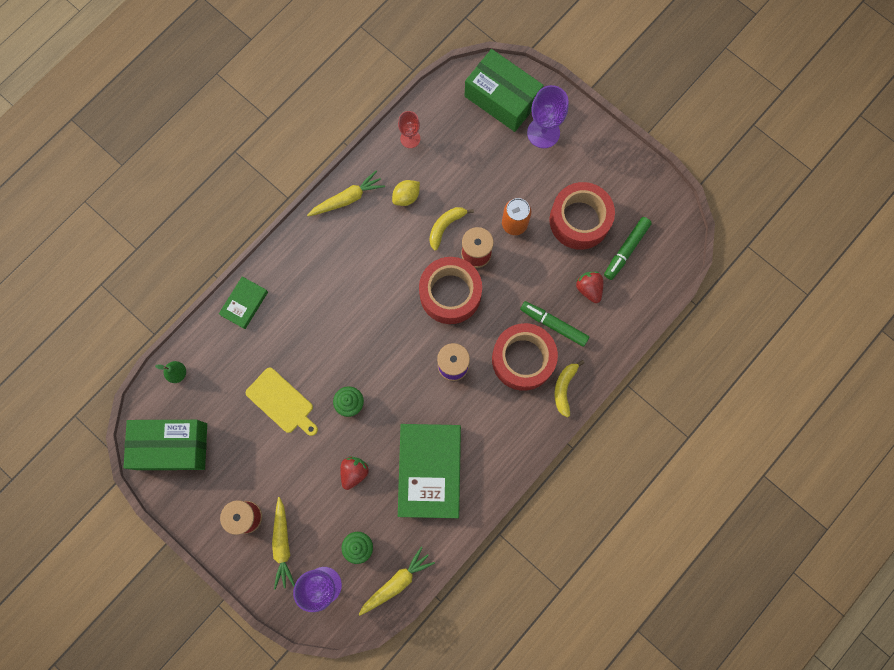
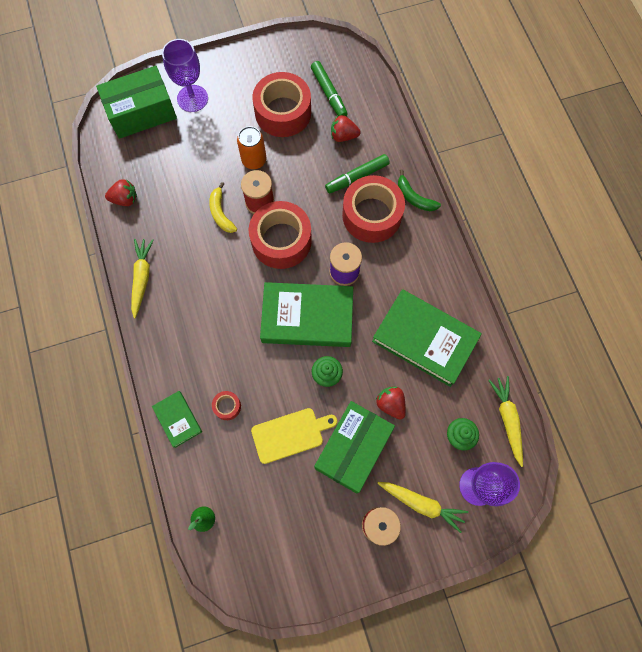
camera: 60 degrees left, 5 degrees down
green box [123,420,207,470] -> green box moved to [314,401,395,494]
yellow lemon [392,180,420,206] -> none
red goblet [398,111,420,148] -> red strawberry [105,179,137,206]
yellow banana [554,360,584,417] -> green banana [398,169,441,211]
none -> red tape [212,391,241,420]
none -> green book [260,282,353,347]

